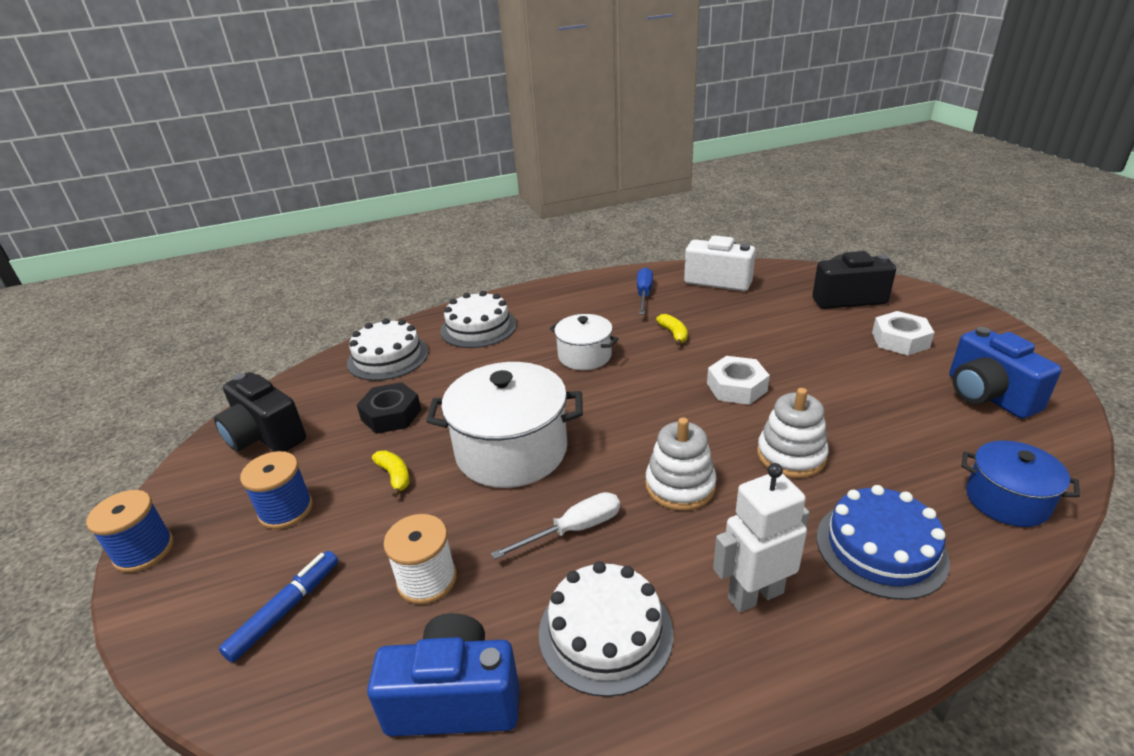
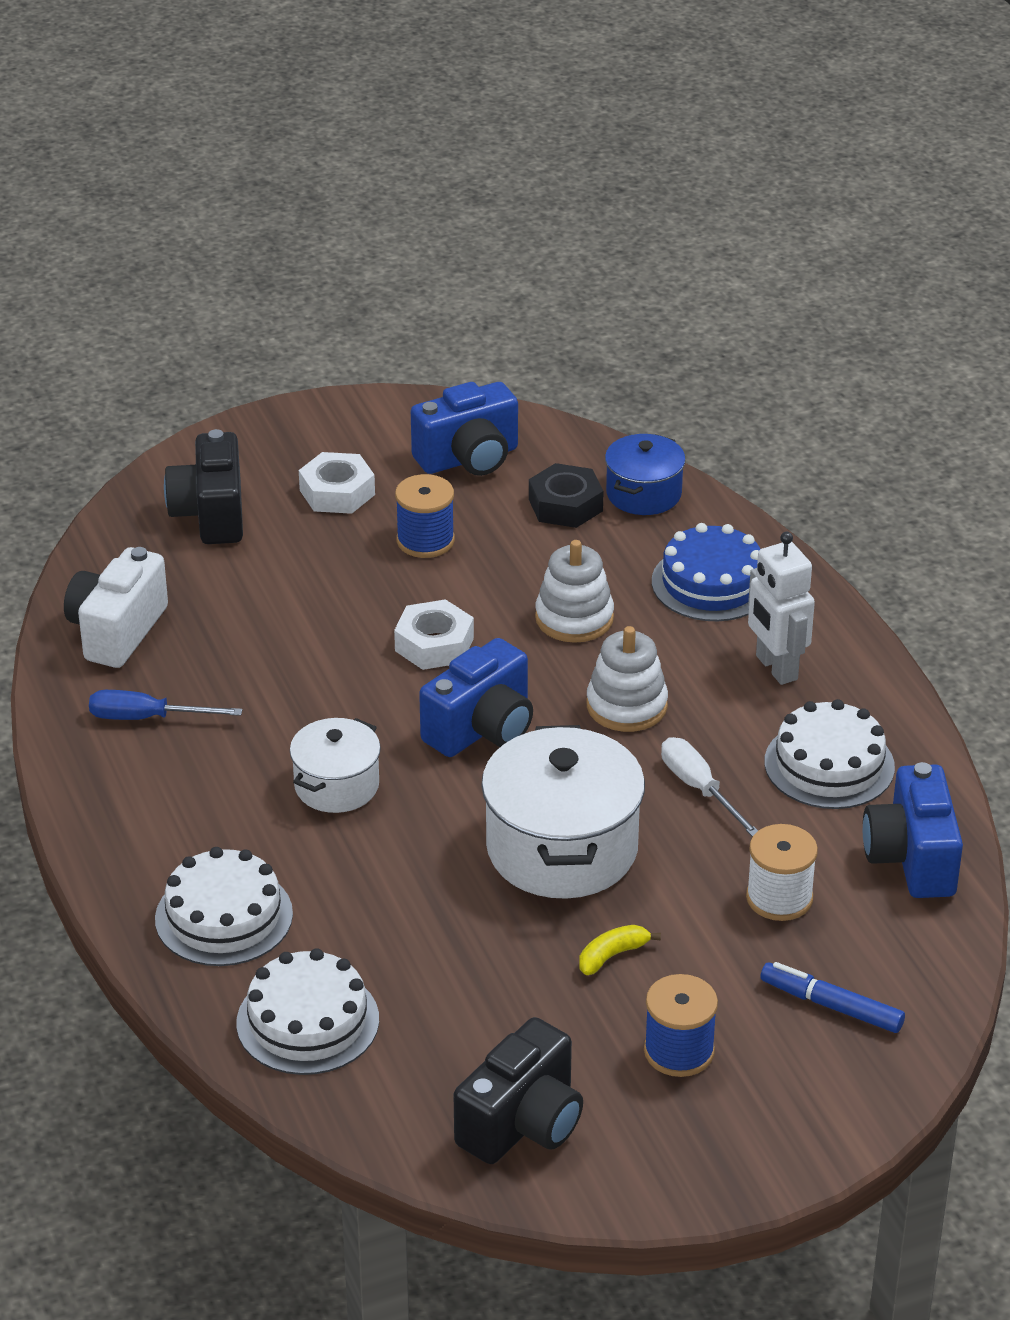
camera: 95 degrees left, 5 degrees up
blue spool [86,490,174,573] -> blue spool moved to [395,474,455,558]
black nut [357,382,421,434] -> black nut moved to [529,463,604,528]
yellow banana [656,314,688,346] -> none
none -> blue camera [419,638,533,757]

